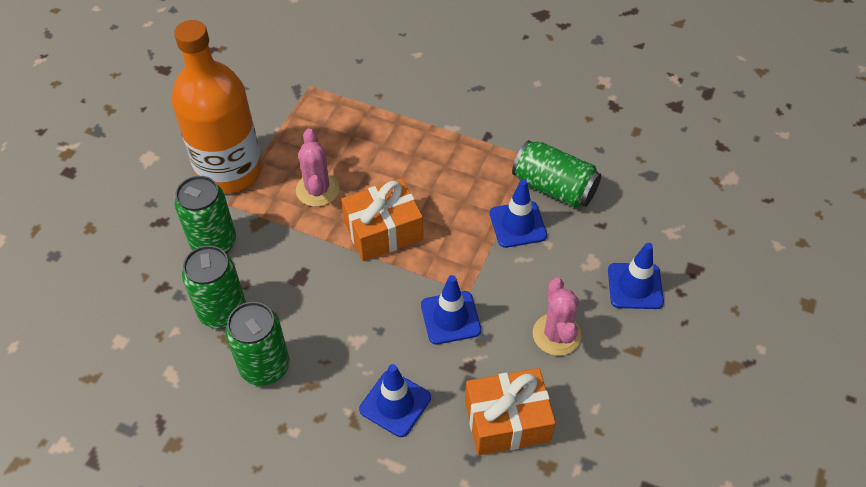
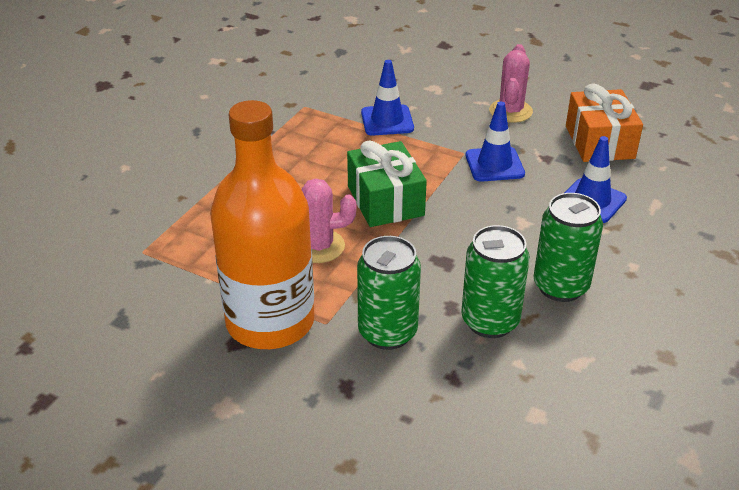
camera: 85 degrees left, 15 degrees down
orange gift [341,178,423,261] -> green gift [347,140,427,227]
green can [512,140,601,208] -> none
pink cactus [533,278,582,356] -> pink cactus turned 75 degrees counterclockwise [489,44,533,123]
blue traffic cone [608,243,664,309] -> none

